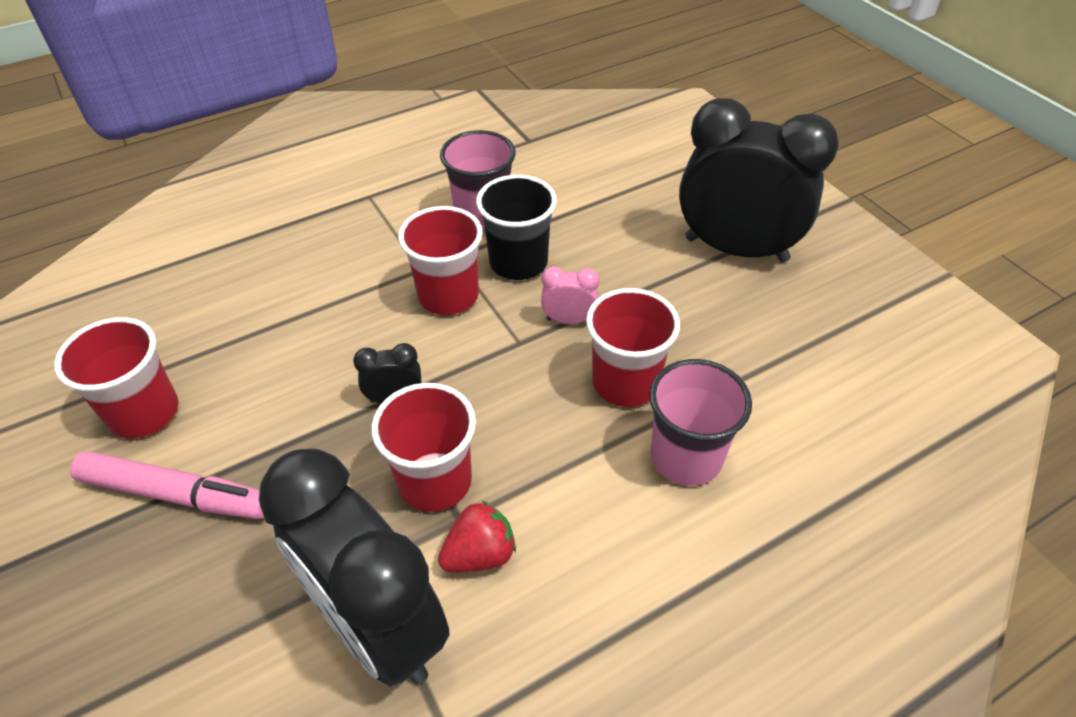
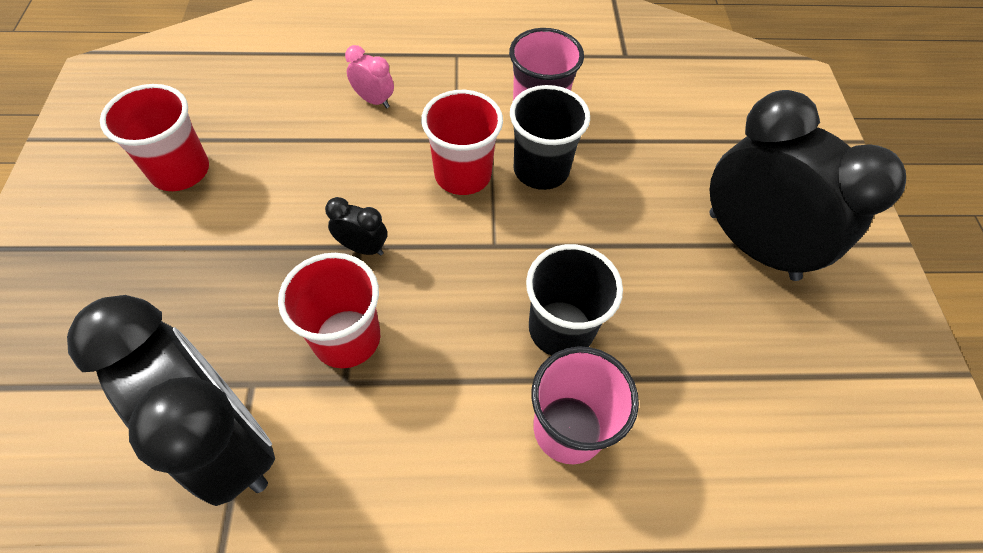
camera: 25 degrees right, 10 degrees up
pink marker [70,451,264,519] -> none
black clock [259,448,450,686] -> black clock turned 150 degrees clockwise [67,295,275,506]
red strawberry [438,501,516,572] -> none
pink clock [541,266,600,324] -> pink clock moved to [345,45,394,108]
red cup [586,288,680,407] -> black cup [526,244,623,356]

